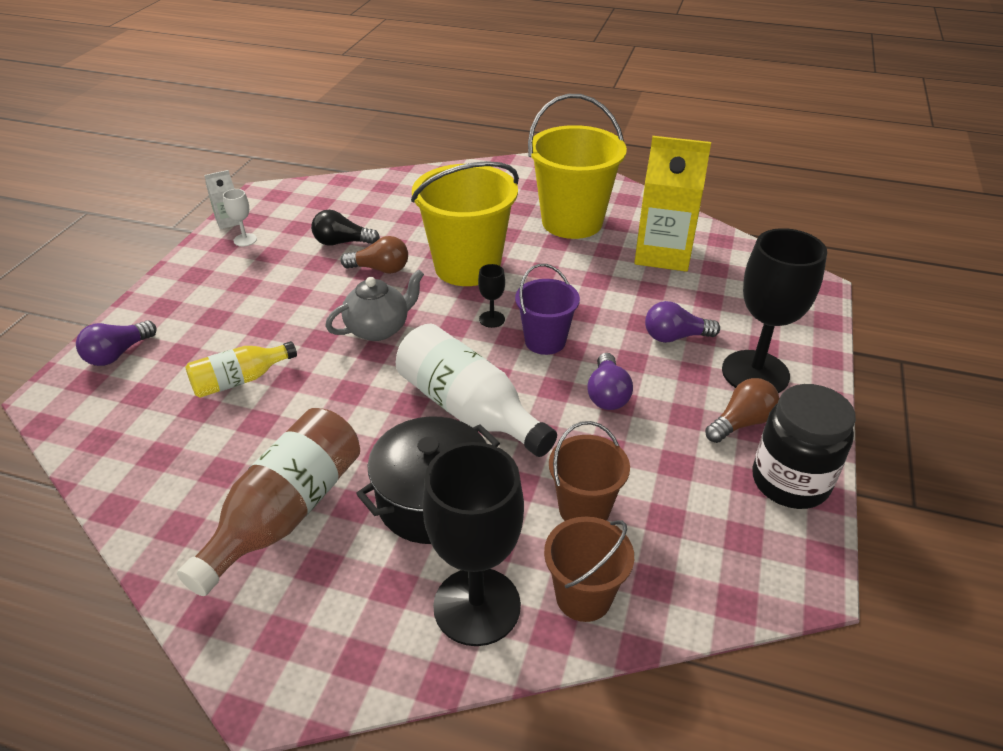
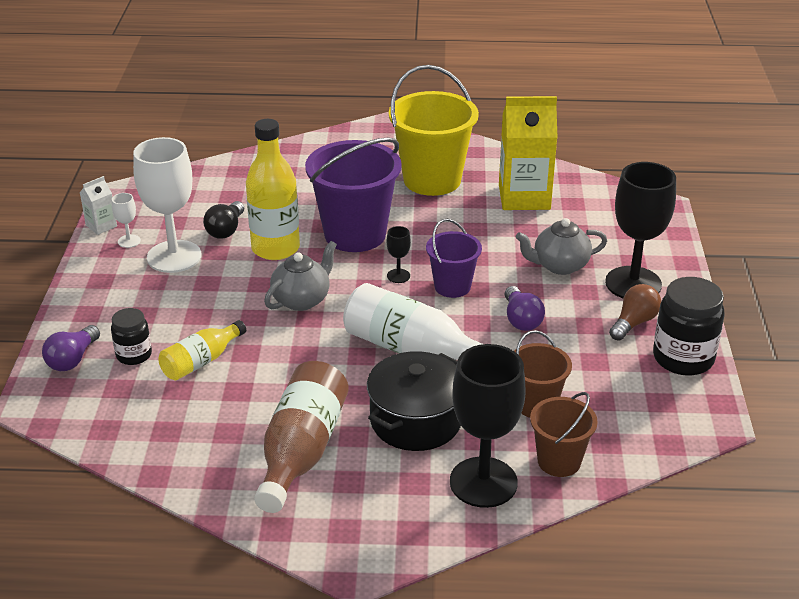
camera: 15 degrees left, 5 degrees down
black light bulb [311,210,380,246] -> black light bulb turned 60 degrees counterclockwise [203,201,244,239]
brown light bulb [341,236,408,274] -> yellow bottle [246,119,300,260]
yellow bucket [411,161,519,286] -> purple bucket [305,138,402,252]
purple light bulb [645,301,720,343] -> grey teapot [516,218,607,275]
none -> black jar [111,308,152,365]
none -> white goblet [133,137,201,273]

